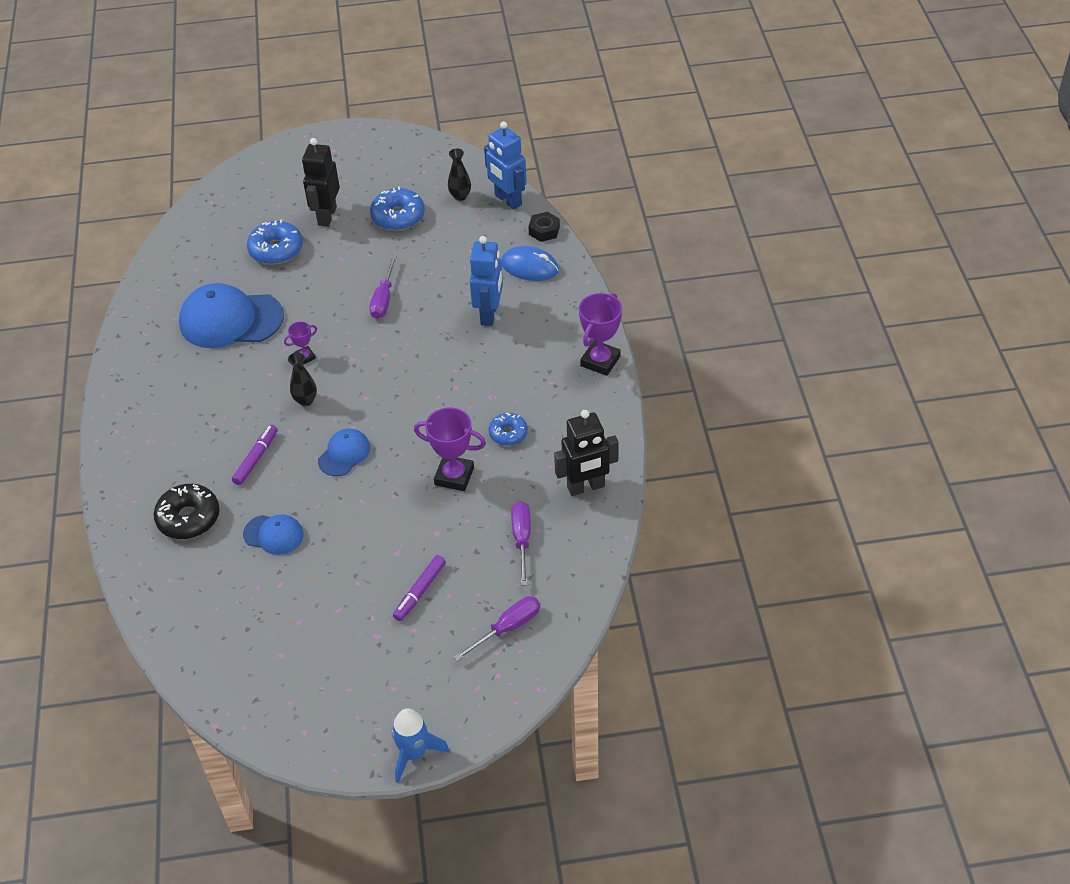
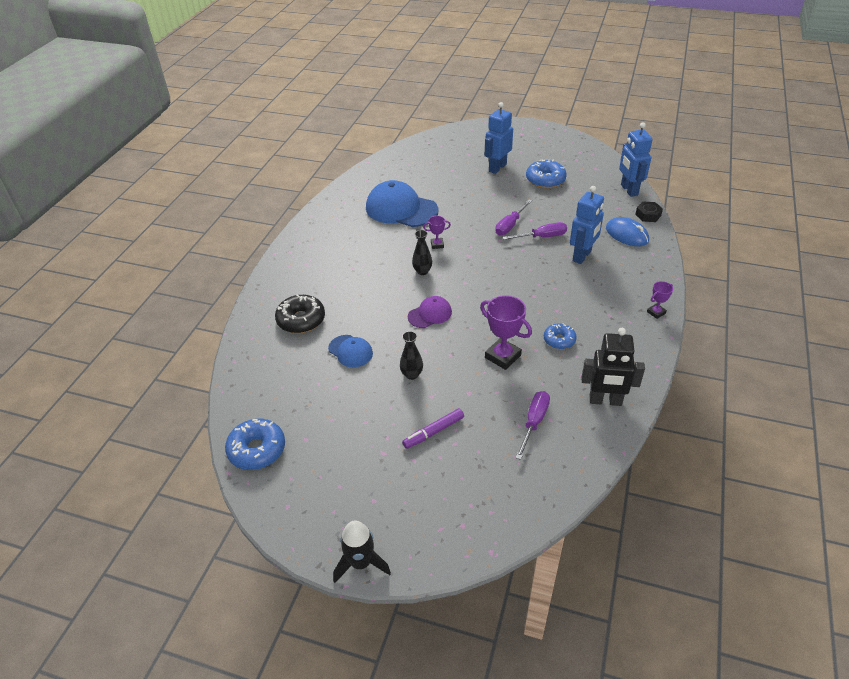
camera: 25 degrees right, 5 degrees down
purple marker [232,425,278,485] -> none
blue donut [247,220,303,264] -> blue donut moved to [225,419,285,470]
black robot [302,138,340,226] -> blue robot [485,102,513,174]
blue cap [318,428,370,476] -> purple cap [408,296,452,328]
blue rocket [391,708,450,783] -> black rocket [333,521,391,583]
black vase [448,149,471,201] -> black vase moved to [400,331,423,380]
purple screwdriver [453,596,540,661] -> purple screwdriver moved to [502,222,567,240]
purple trophy [579,293,622,376] -> purple trophy [647,281,673,319], size x0.54

